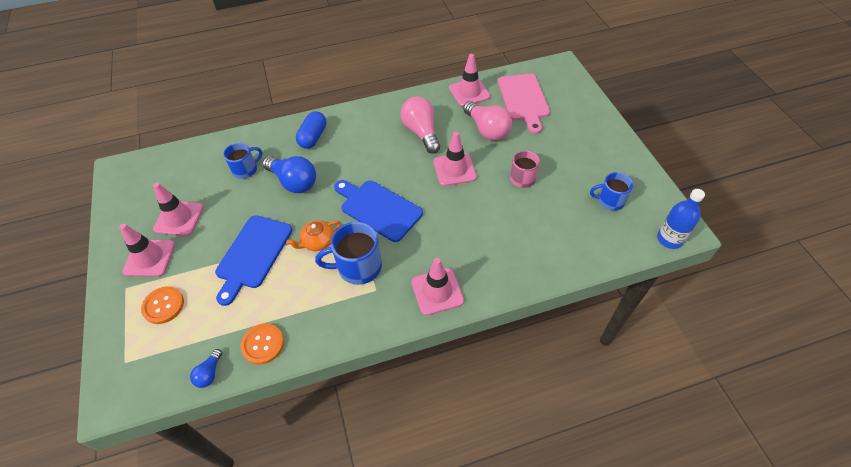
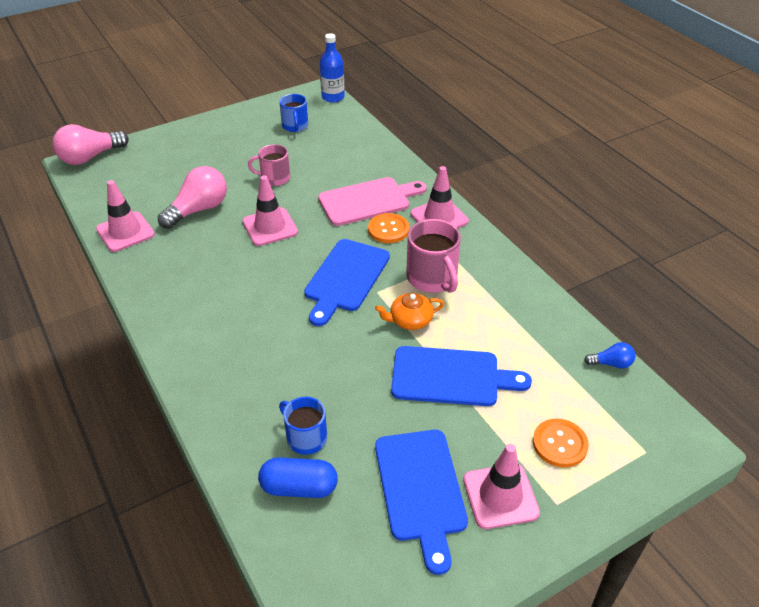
camera: 105 degrees left, 10 degrees down
pink traffic cone [153,183,204,236] -> blue cutting board [375,430,468,575]
orange button [240,323,284,365] -> orange button moved to [368,213,410,243]
blue light bulb [262,156,316,193] -> none
orange teapot [286,220,341,251] -> orange teapot turned 120 degrees clockwise [375,293,444,330]
blue capsule [296,111,326,149] -> blue capsule moved to [258,457,338,498]
blue mug [315,222,382,285] -> pink mug [406,219,461,293]
pink light bulb [400,97,440,154] -> pink light bulb moved to [52,124,129,165]
pink cutting board [498,74,550,134] -> pink cutting board moved to [318,177,427,226]

